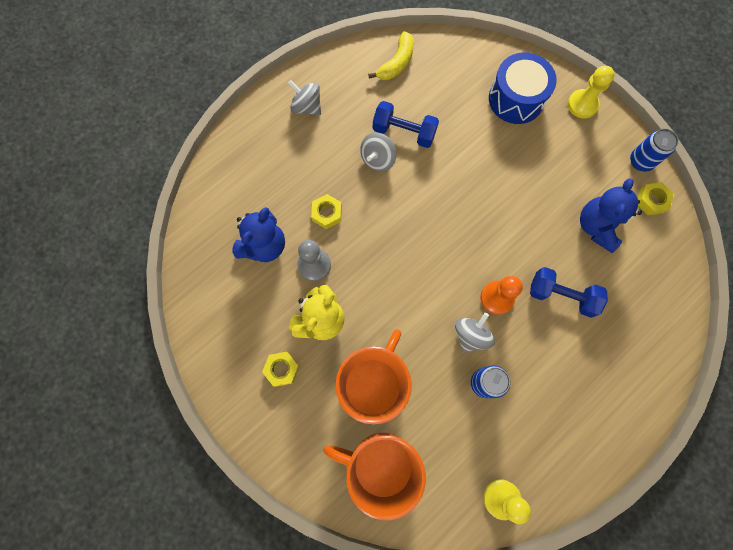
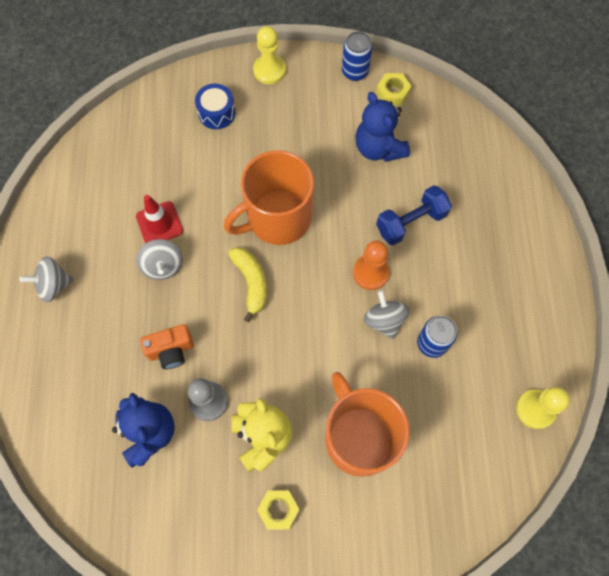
camera: 50 degrees left, 5 degrees down
yellow nut [311,194,342,229] -> orange camera [140,324,194,369]
orange mug [323,433,426,520] -> orange mug moved to [224,150,314,245]
yellow banana [368,31,414,80] -> yellow banana moved to [228,247,267,322]
blue dumbbell [373,101,439,148] -> red traffic cone [136,195,183,243]
blue drum [489,52,557,124] -> blue drum [195,84,235,129], size x0.61

